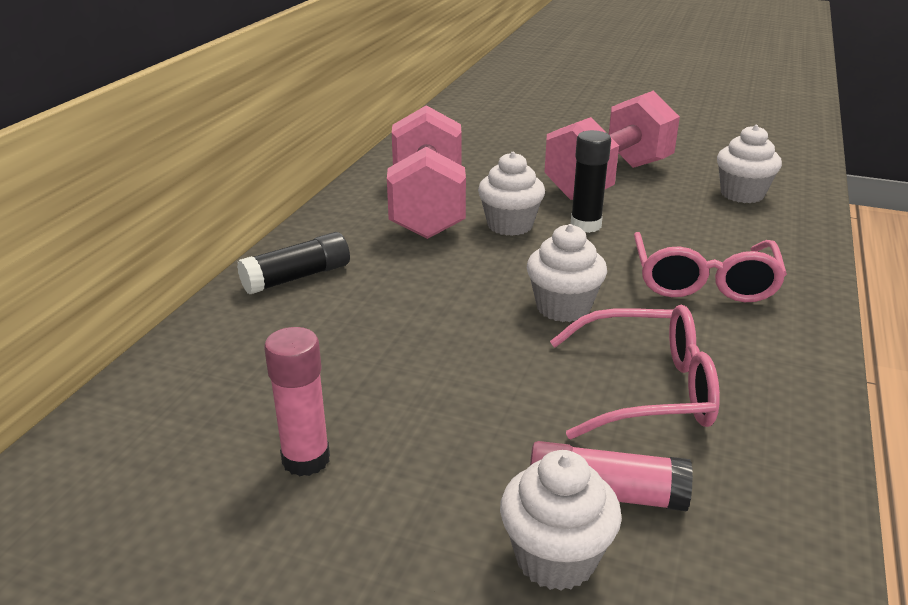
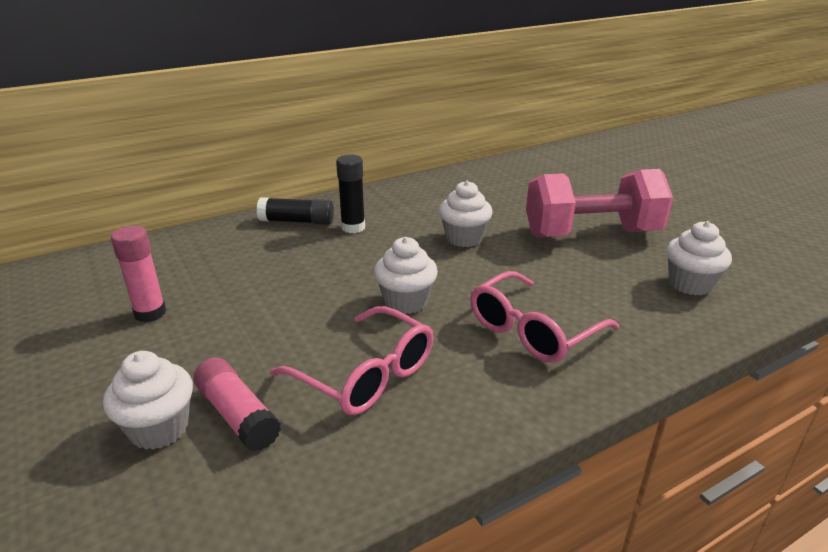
camera: 40 degrees right, 0 degrees up
pink dumbbell [387,105,466,239] -> none
black glue stick [570,130,611,233] -> black glue stick moved to [336,154,365,233]

